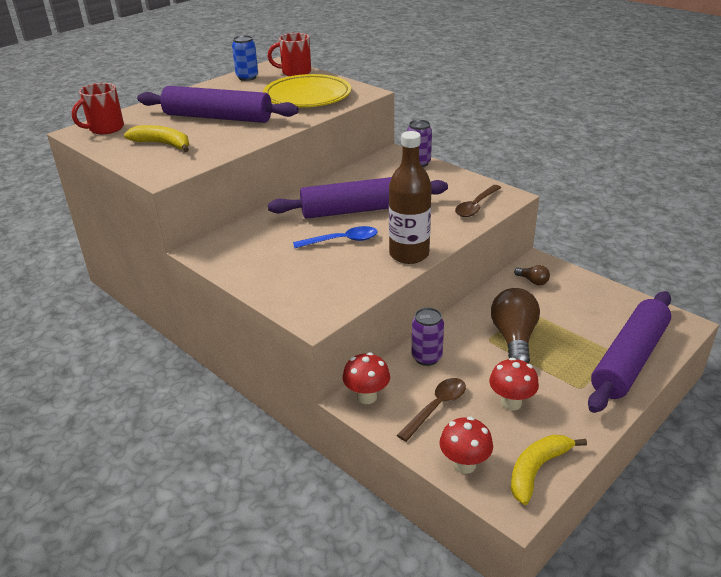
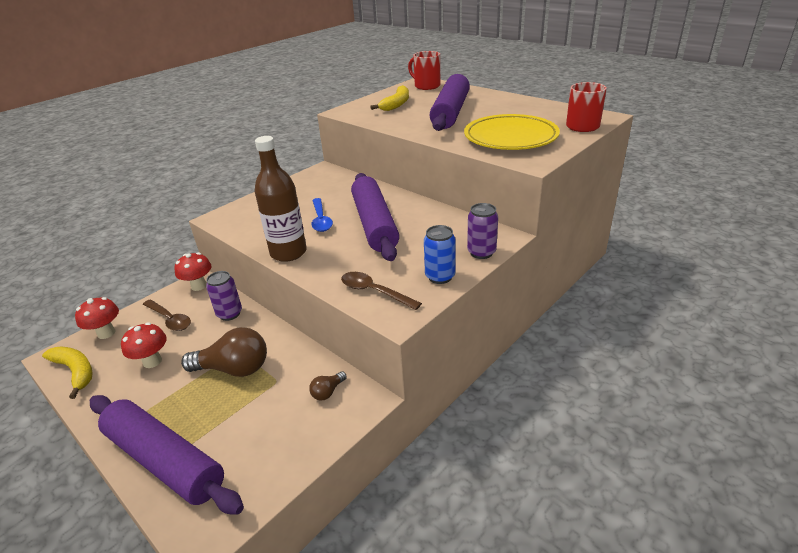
camera: 90 degrees right, 0 degrees up
blue can [232,35,258,81] -> blue can moved to [424,225,456,284]

